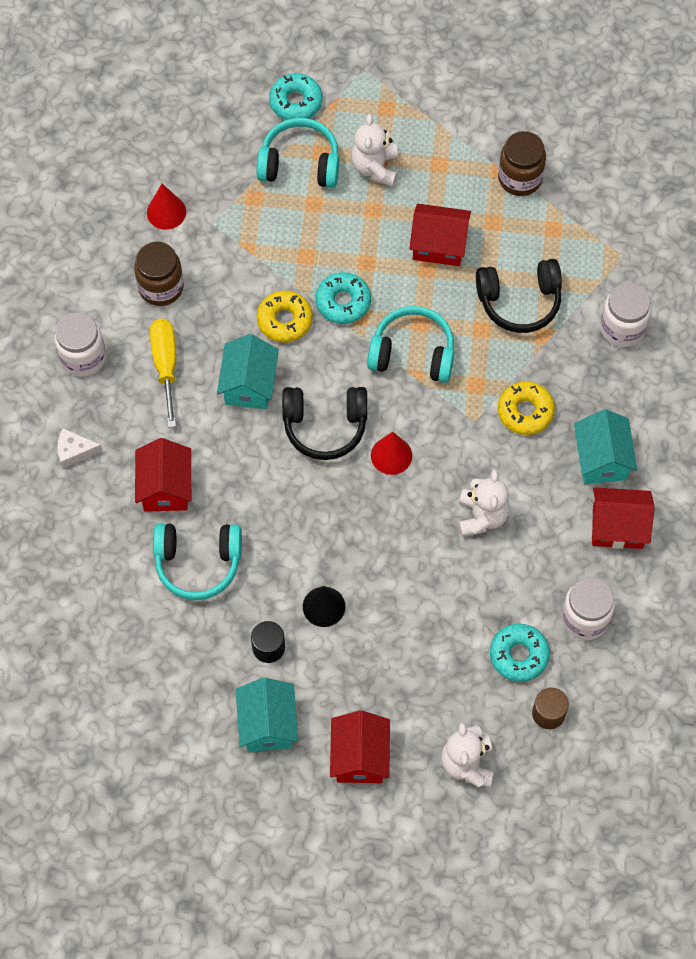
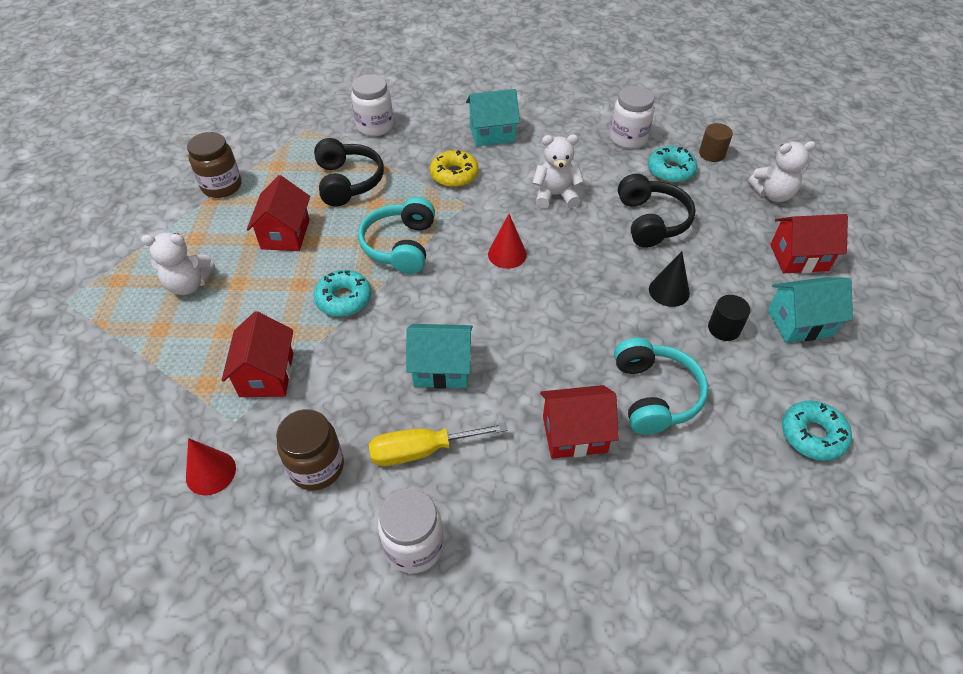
camera: 95 degrees left, 15 degrees down
white cheese [57,428,102,468] -> none
turquoise headphones [256,118,339,188] -> none
yellow donut [257,290,313,342] -> none
turquoise donut [269,73,322,120] -> turquoise donut moved to [782,400,852,461]
black headphones [282,387,367,460] -> black headphones moved to [618,174,696,248]
red house [592,487,655,549] -> red house moved to [222,311,293,397]

